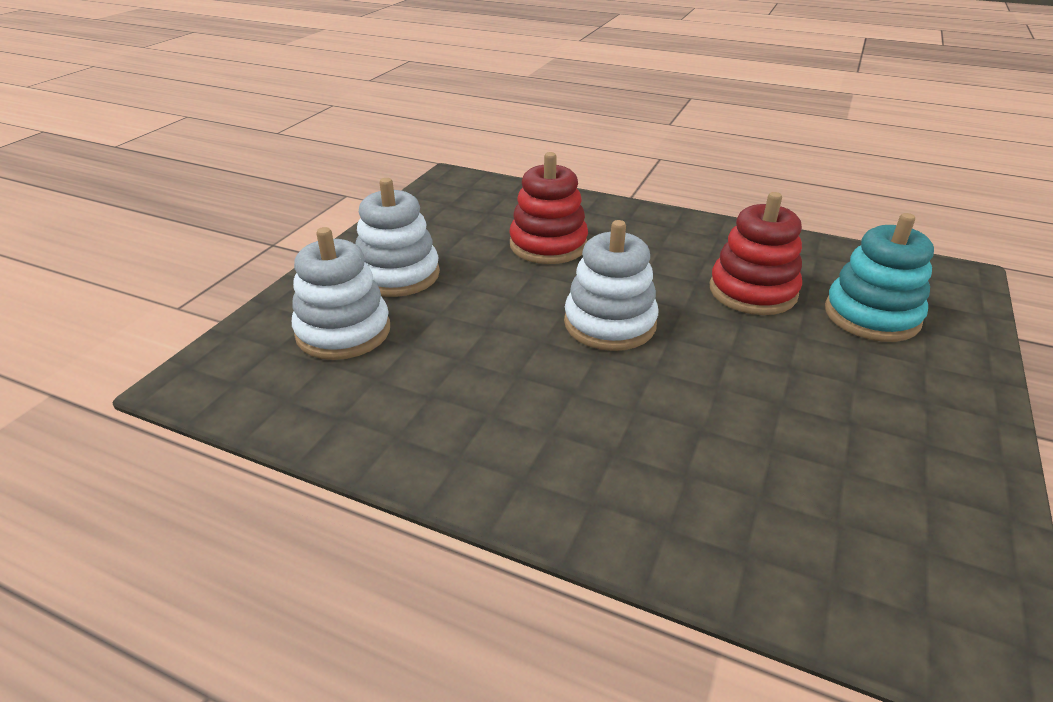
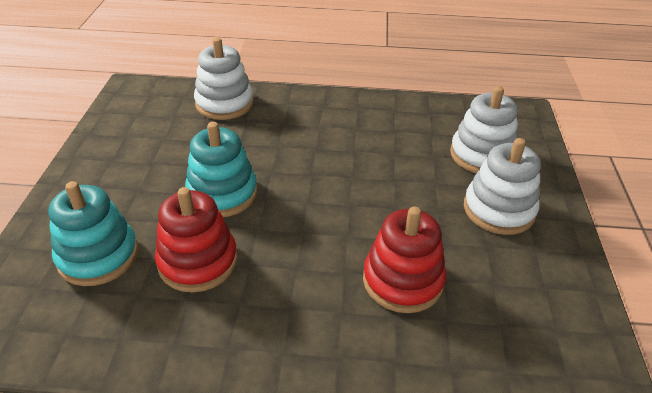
camera: 160 degrees right, 5 degrees up
white stacking toy [564,220,658,351] -> white stacking toy moved to [194,37,254,120]
none -> turquoise stacking toy [185,122,257,217]

